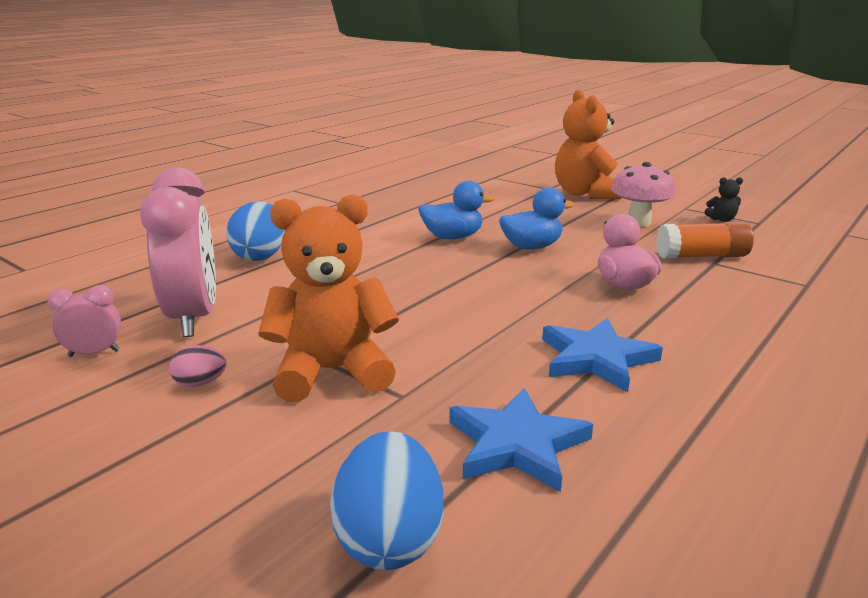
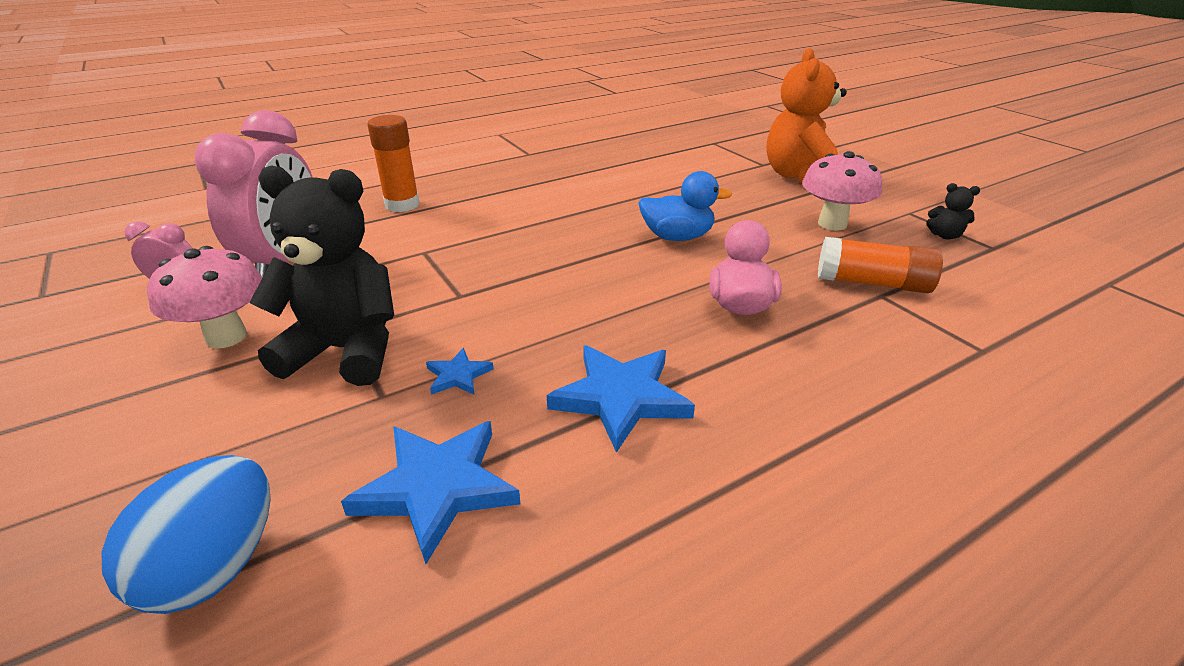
camera: 20 degrees right, 10 degrees up
pink egg [169,345,226,387] -> pink mushroom [147,246,262,349]
blue egg [226,201,285,261] -> orange glue stick [367,115,420,212]
orange teddy bear [258,194,399,402] -> black teddy bear [249,165,394,386]
blue duck [418,180,495,239] -> none
none -> blue star [426,348,494,395]

